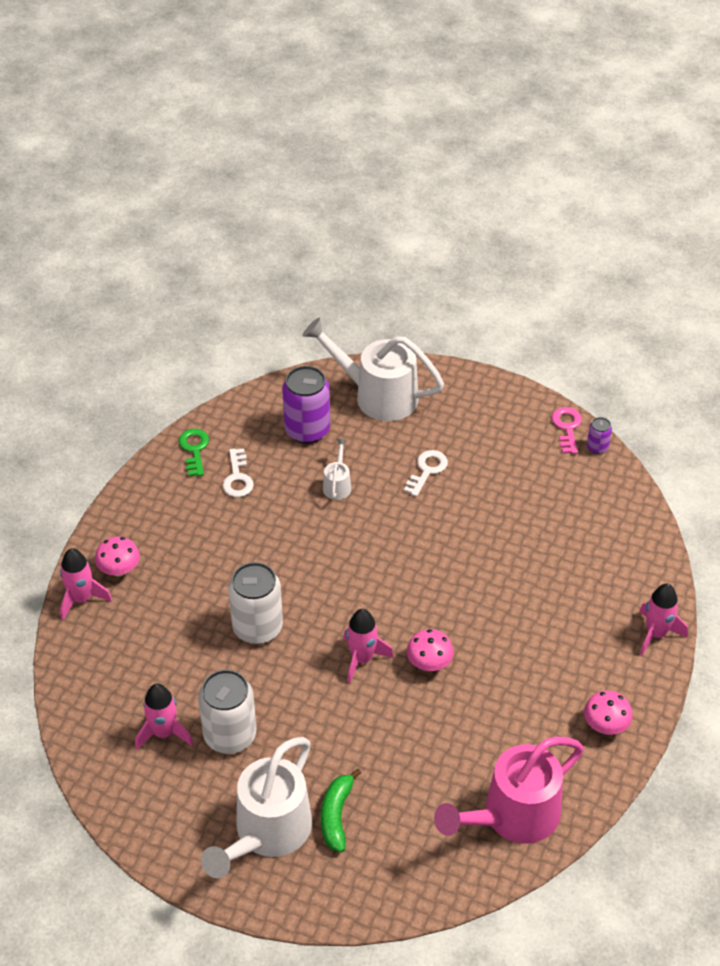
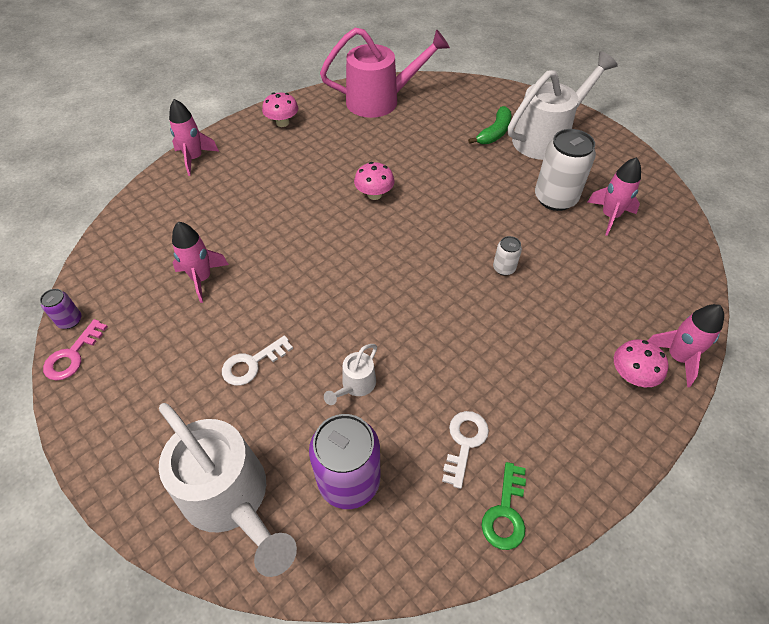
camera: 155 degrees left, 5 degrees up
white can [228,562,283,644] -> white can [493,236,522,276], size x0.48
pink rocket [343,609,394,683] -> pink rocket moved to [172,222,229,303]

